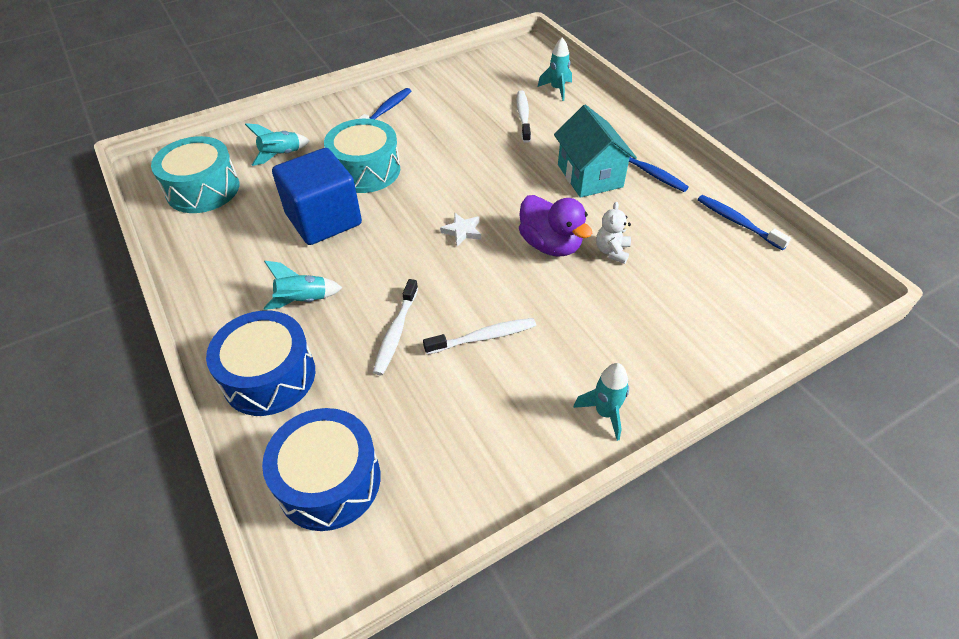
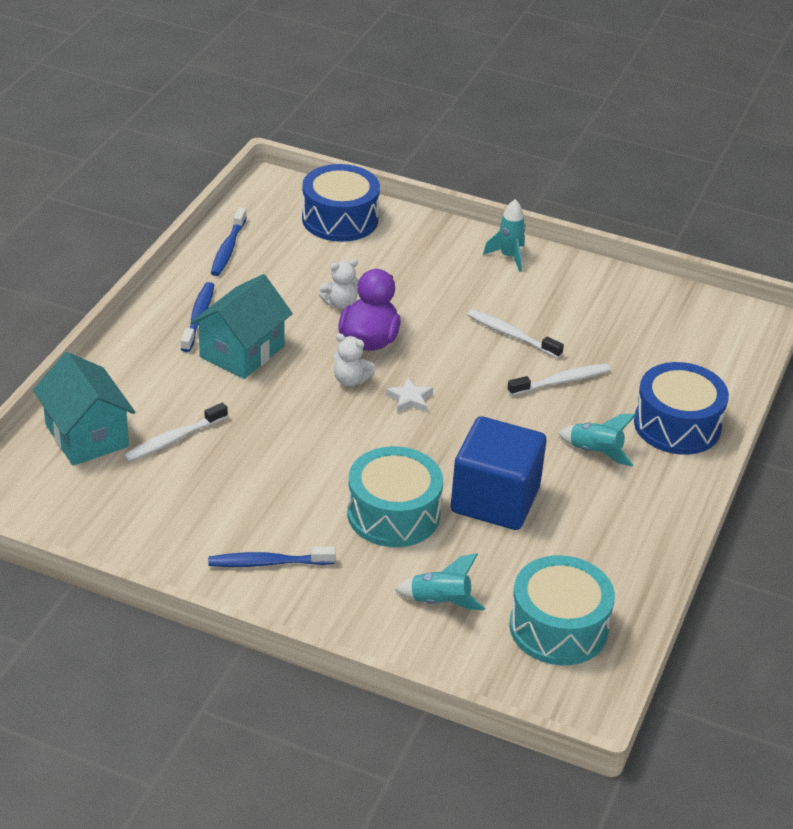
camera: 130 degrees left, 10 degrees down
blue drum [262,408,381,531] -> blue drum moved to [302,164,380,242]
turquoise rocket [538,38,572,101] -> turquoise house [33,352,135,465]
none -> white teddy bear [333,334,375,387]

